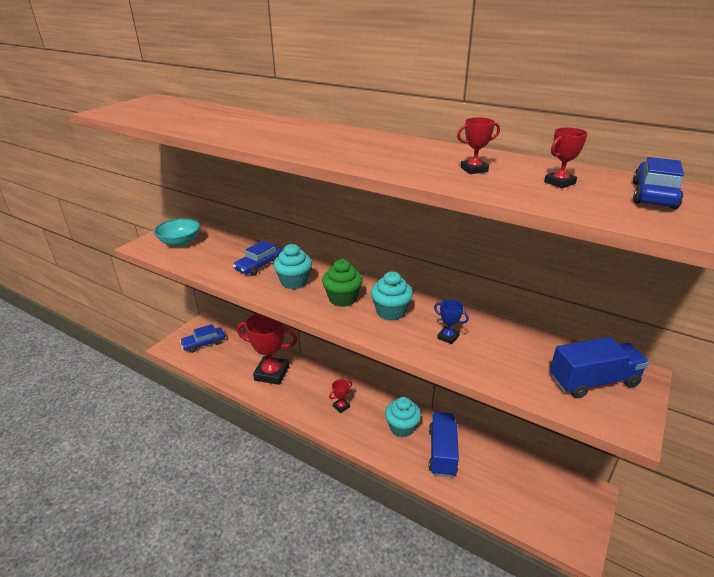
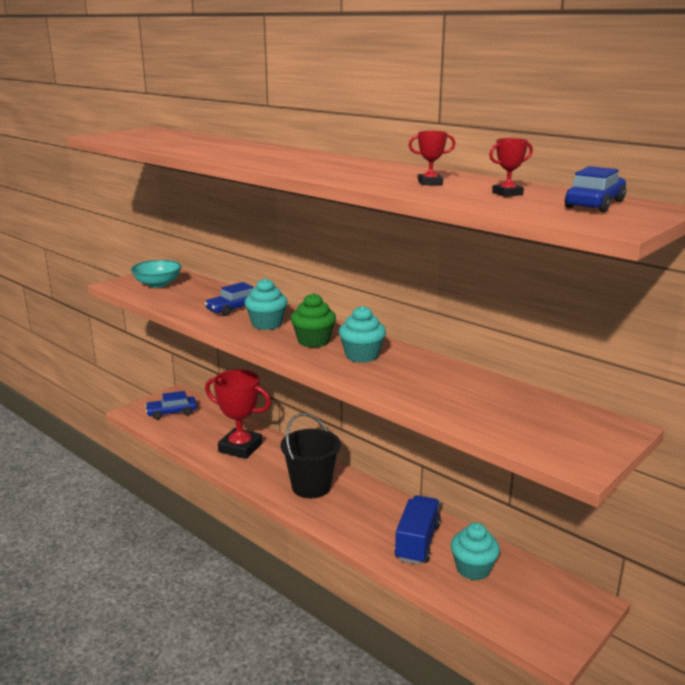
camera: 10 degrees right, 10 degrees down
red trophy [329,379,352,413] -> black bucket [280,413,341,498]
turquoise cupcake [385,397,421,437] -> turquoise cupcake moved to [451,523,500,580]
blue trophy [434,299,469,344] -> none
blue truck [550,337,649,398] -> none

